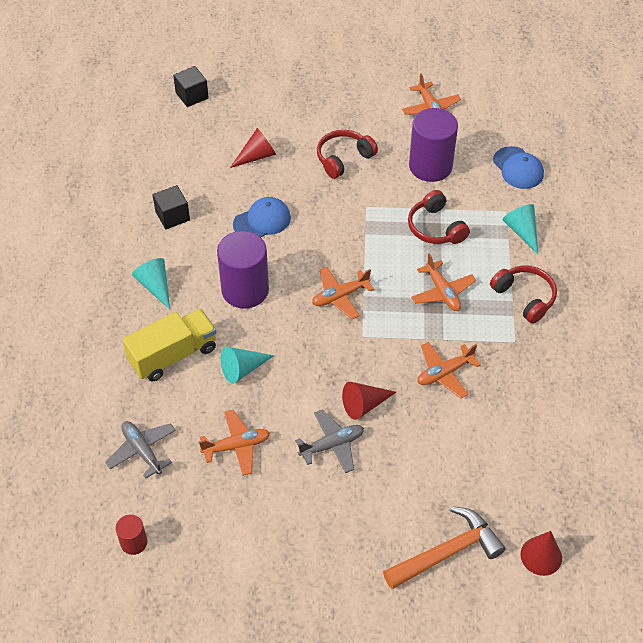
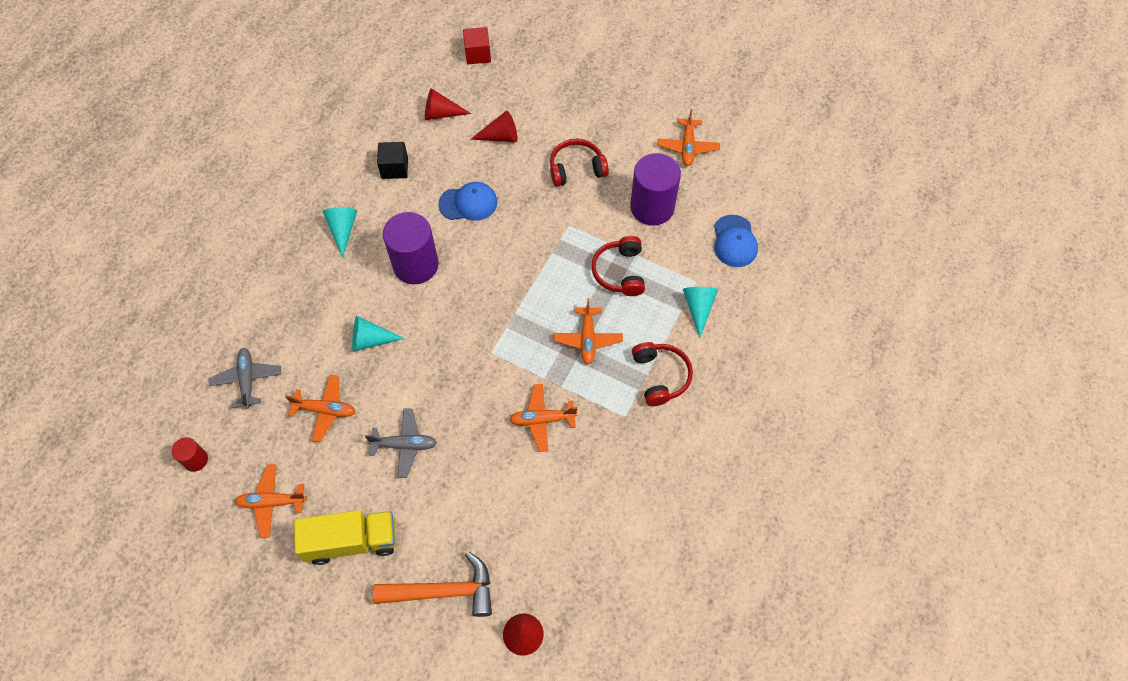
camera: 25 degrees right, 10 degrees up
yellow truck [122,309,217,381] -> yellow truck moved to [294,510,396,565]
black cube [173,66,209,107] -> red cube [463,27,491,64]
orange plane [312,267,374,319] -> orange plane moved to [235,464,307,538]
red cone [342,382,396,420] -> red cone moved to [425,88,471,120]

